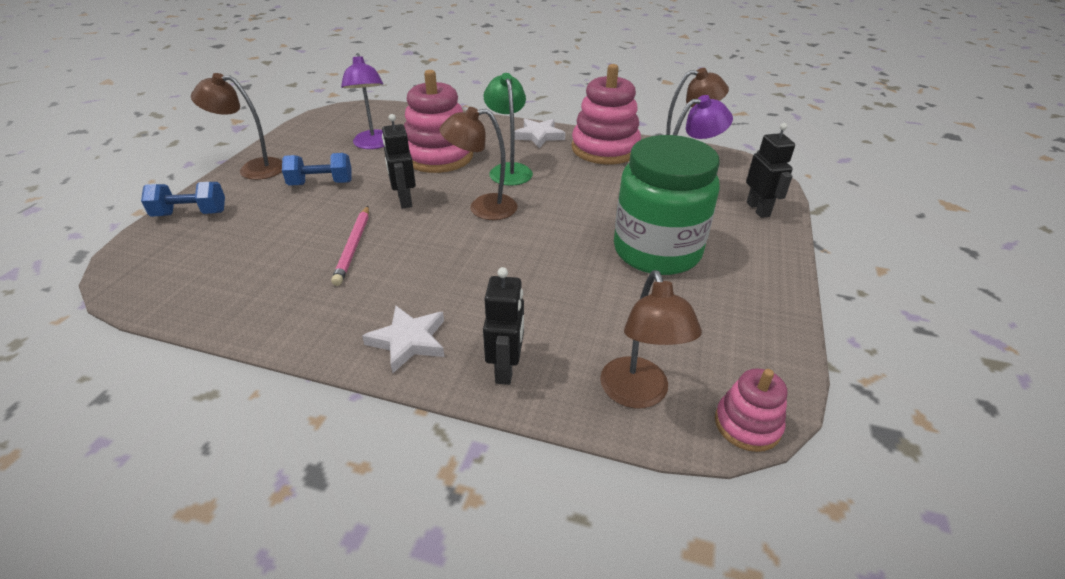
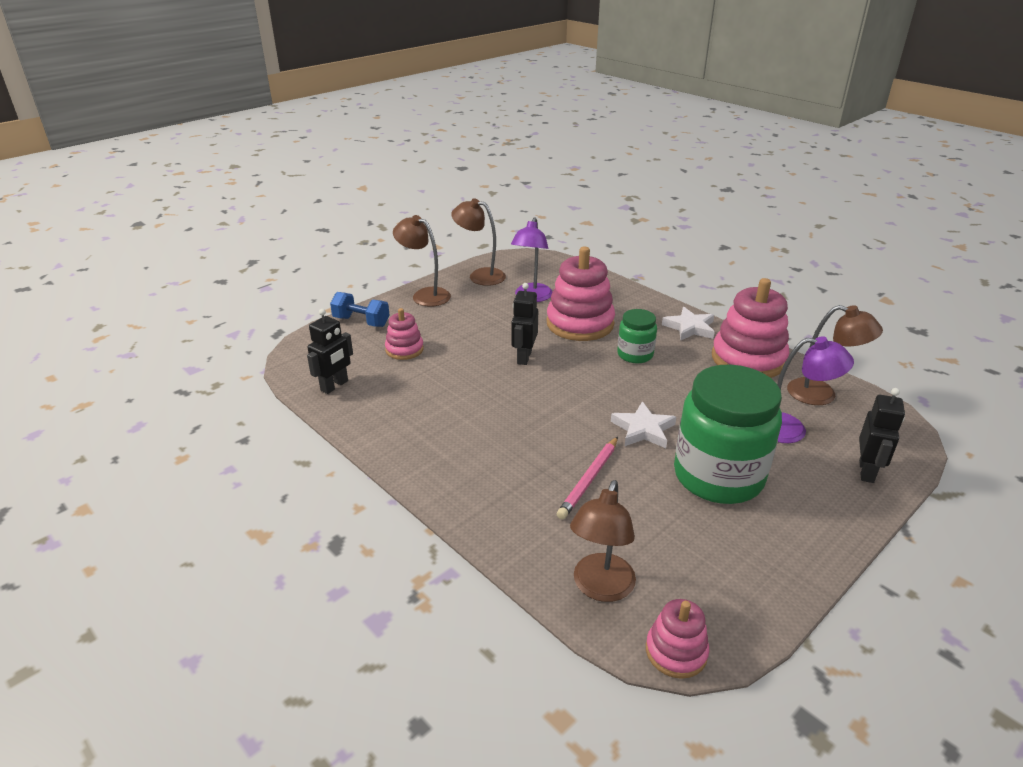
camera: 30 degrees right, 5 degrees down
blue dumbbell [282,153,352,185] -> none
pink pencil [331,206,369,286] -> pink pencil moved to [557,437,618,520]
white star [362,306,444,373] -> white star moved to [611,401,676,448]
brown lamp [439,107,518,220] -> brown lamp moved to [451,198,506,286]
green lamp [483,73,533,186] -> green jar [617,309,657,363]
black robot [483,267,524,385] -> black robot moved to [307,309,353,394]
none -> pink stacking toy [385,308,424,360]

